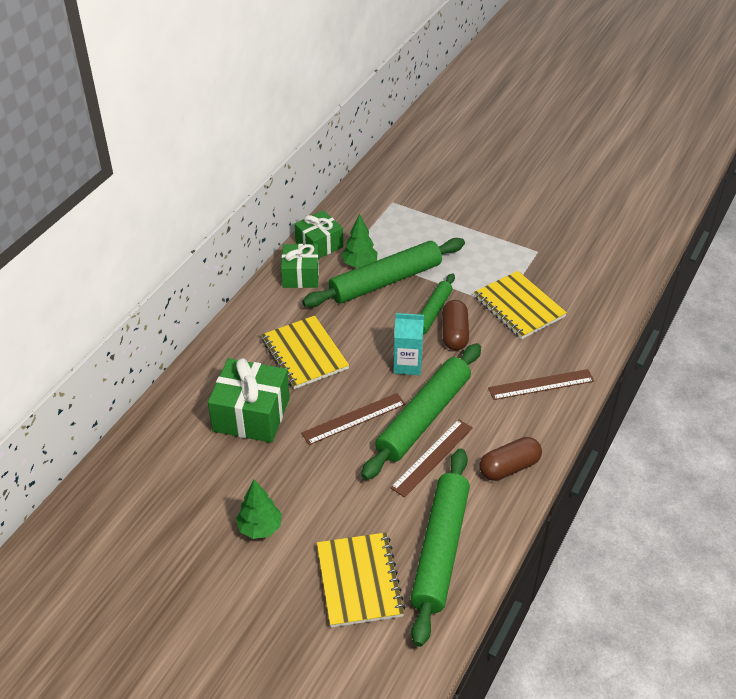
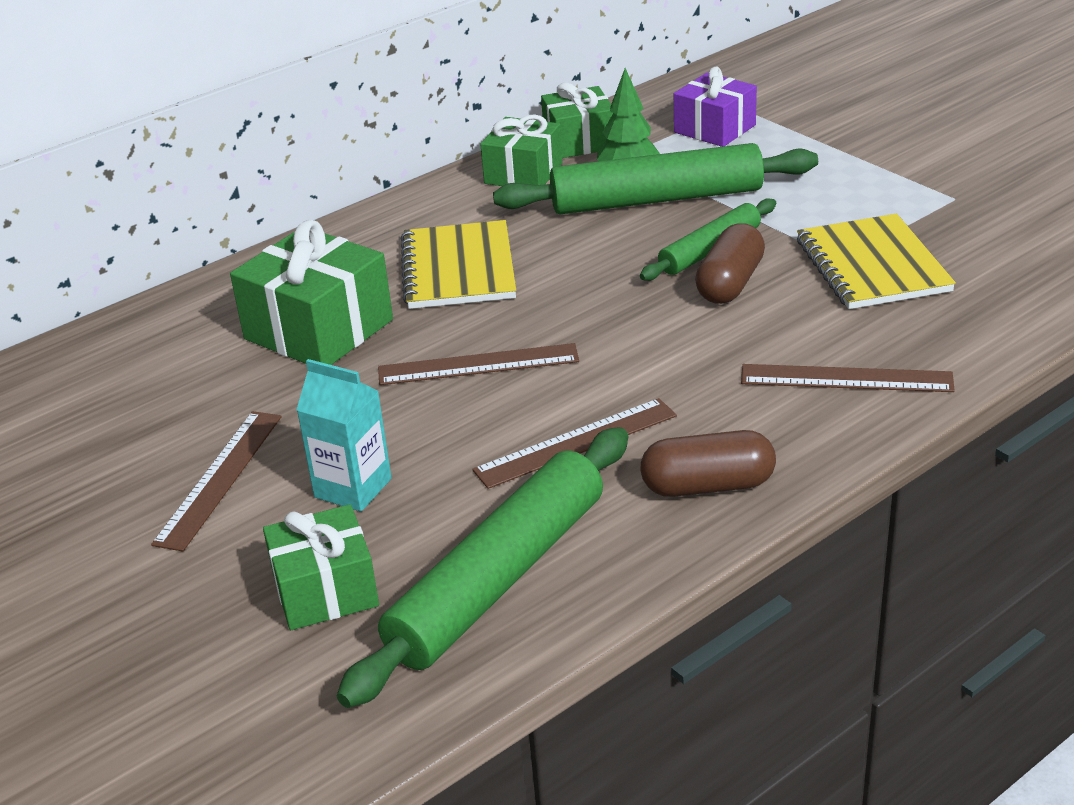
camera: 25 degrees right, 10 degrees down
green tree [236,479,282,539] -> brown ruler [151,411,282,551]
yellow notebook [317,532,405,627] -> green gift [263,504,379,630]
green rolling pin [361,343,481,480] -> none
turquoise carton [393,313,424,375] -> turquoise carton moved to [296,359,392,512]
none -> purple gift [674,66,757,147]

